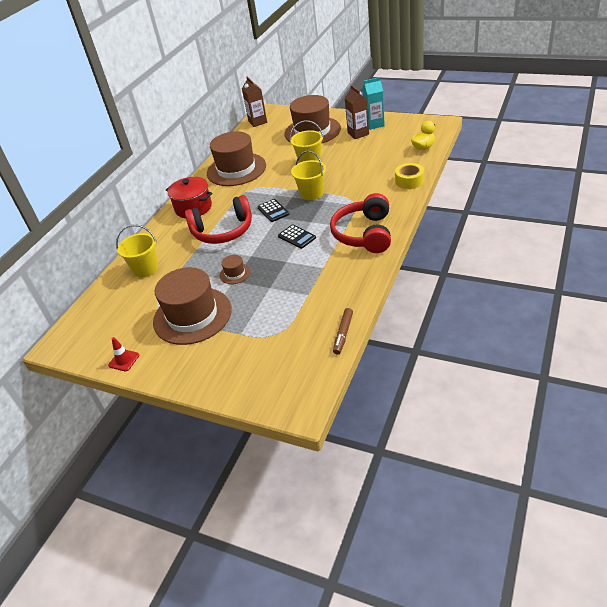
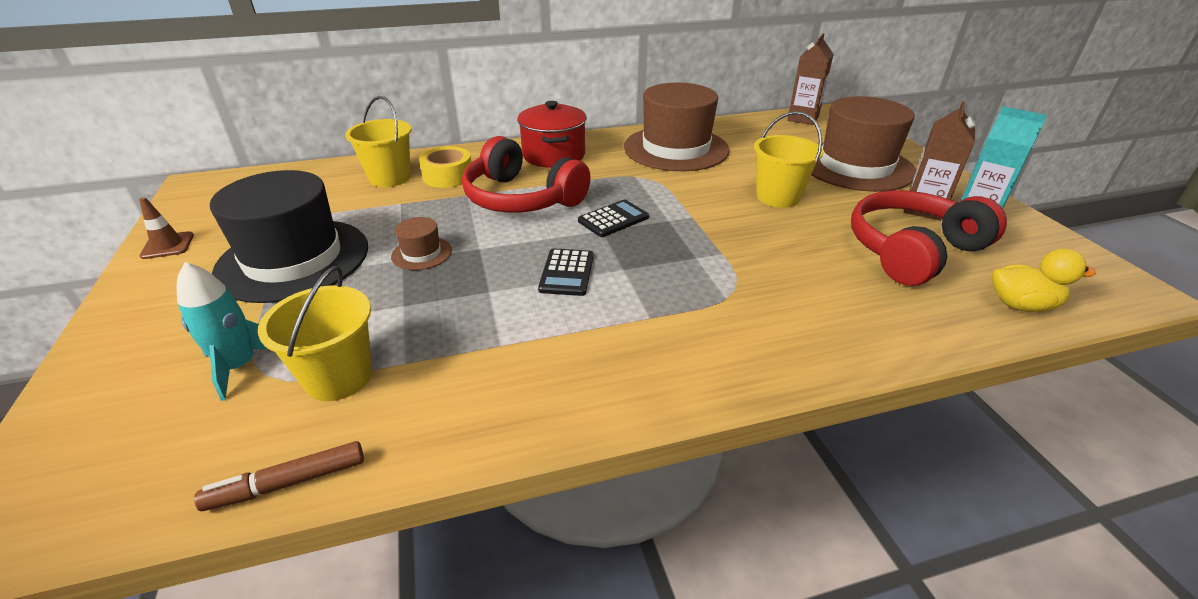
camera: 45 degrees right, 5 degrees down
red traffic cone [108,337,139,371] -> brown traffic cone [139,197,194,259]
brown hat [153,267,232,345] -> black hat [210,170,368,303]
black calculator [257,199,289,222] -> black calculator turned 150 degrees counterclockwise [578,200,649,237]
yellow bucket [291,150,326,201] -> yellow bucket moved to [258,266,372,401]
red headphones [330,193,391,253] -> red headphones moved to [851,190,1007,286]
yellow tape [395,163,424,189] -> yellow tape moved to [419,147,471,188]
none -> turquoise rocket [177,262,268,401]

